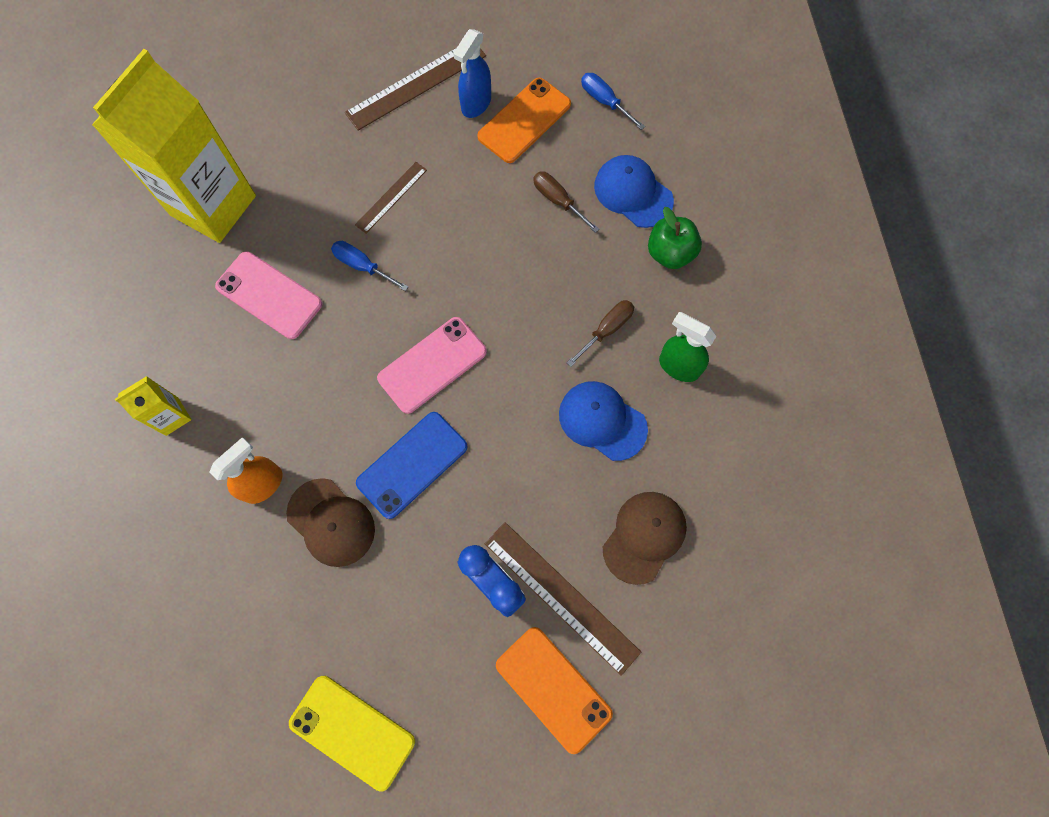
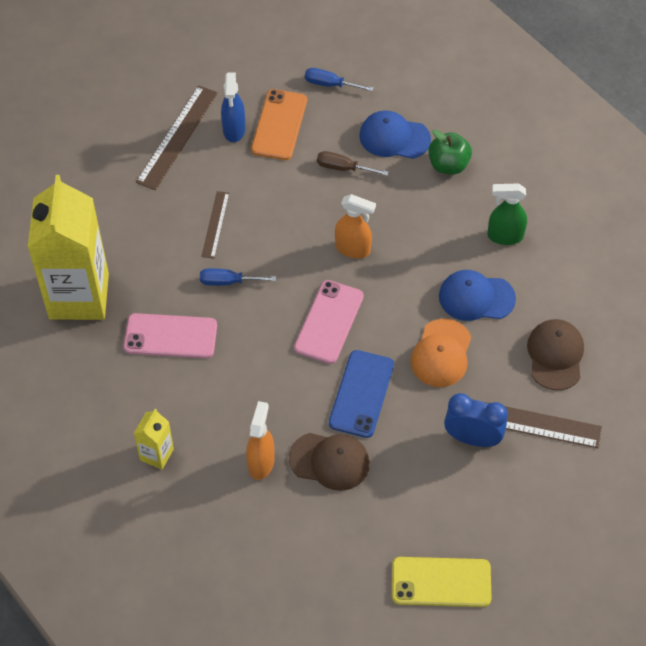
camera: 30 degrees left, 15 degrees down
orange phone [496,627,613,754] -> none
brown screwdriver [567,300,634,367] -> none
none -> orange spray bottle [335,194,376,258]
none -> orange cap [410,319,471,387]

